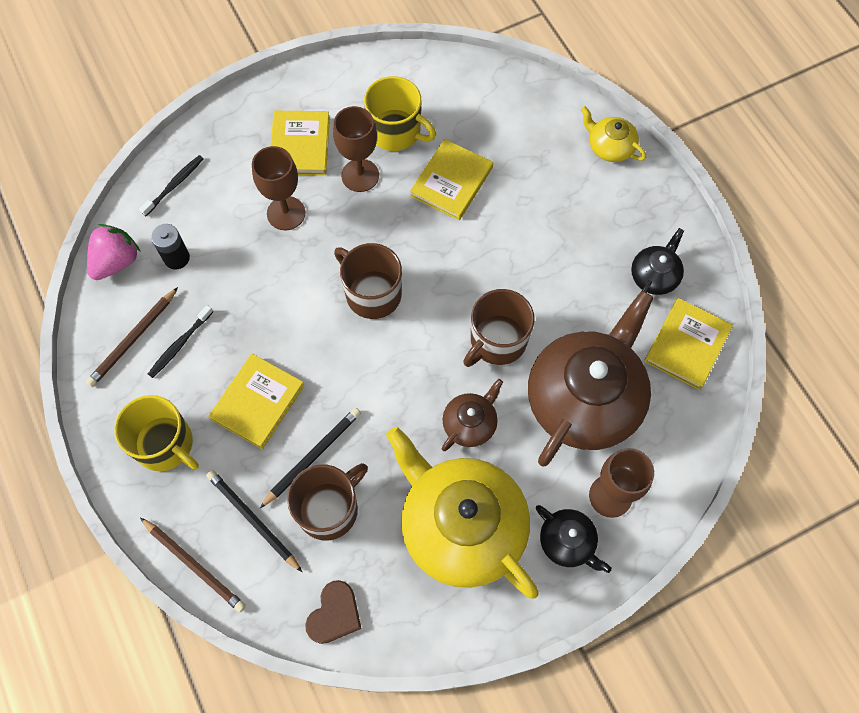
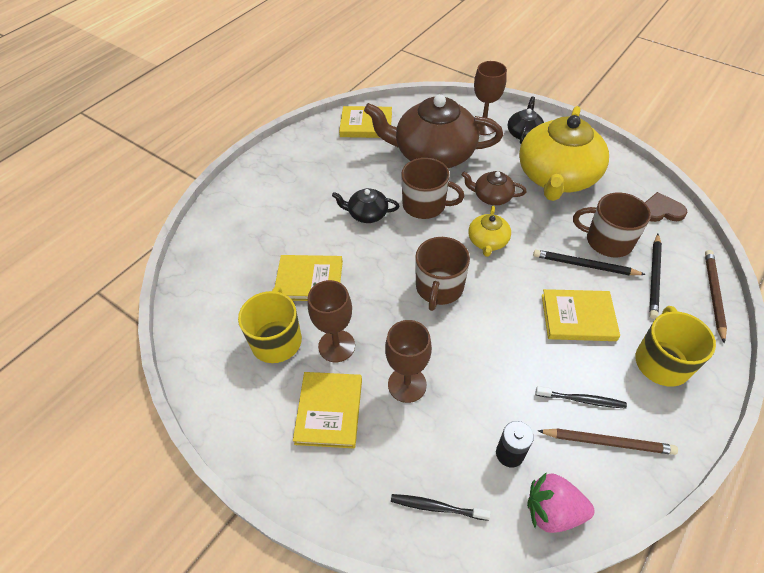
camera: 115 degrees left, 15 degrees down
yellow book [271,111,330,175] -> yellow book turned 60 degrees counterclockwise [293,372,362,448]
yellow teapot [581,106,646,162] -> yellow teapot moved to [468,206,511,257]
black teapot [631,228,684,295] -> black teapot moved to [332,188,399,223]

